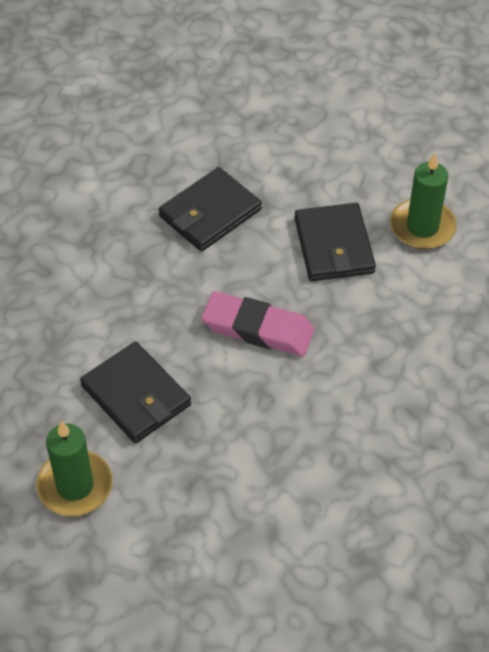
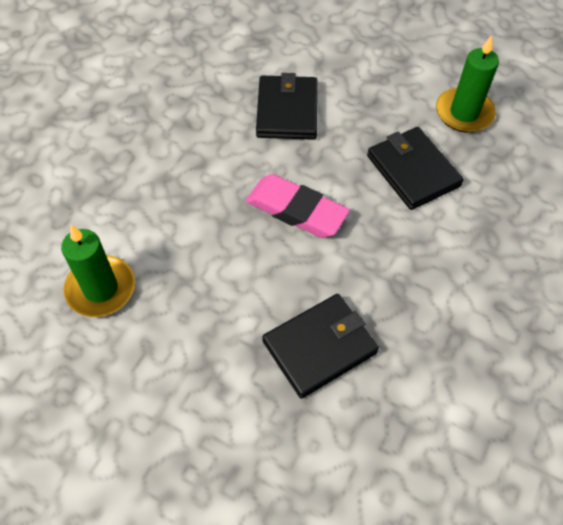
camera: 170 degrees left, 5 degrees up
black wallet [294,203,376,281] -> black wallet moved to [256,73,318,140]

